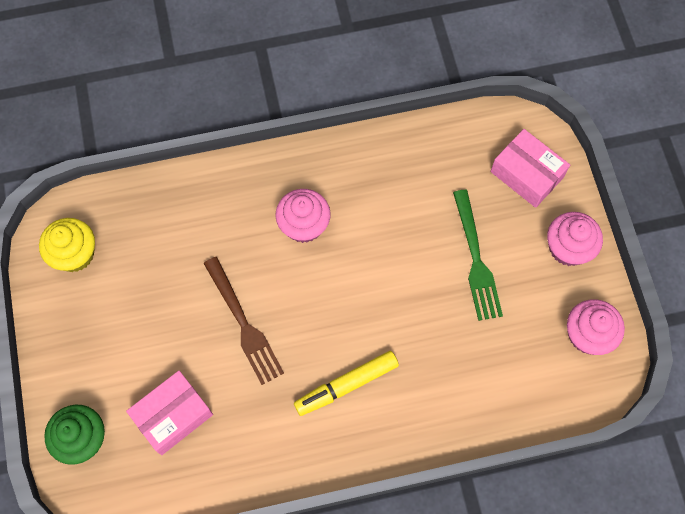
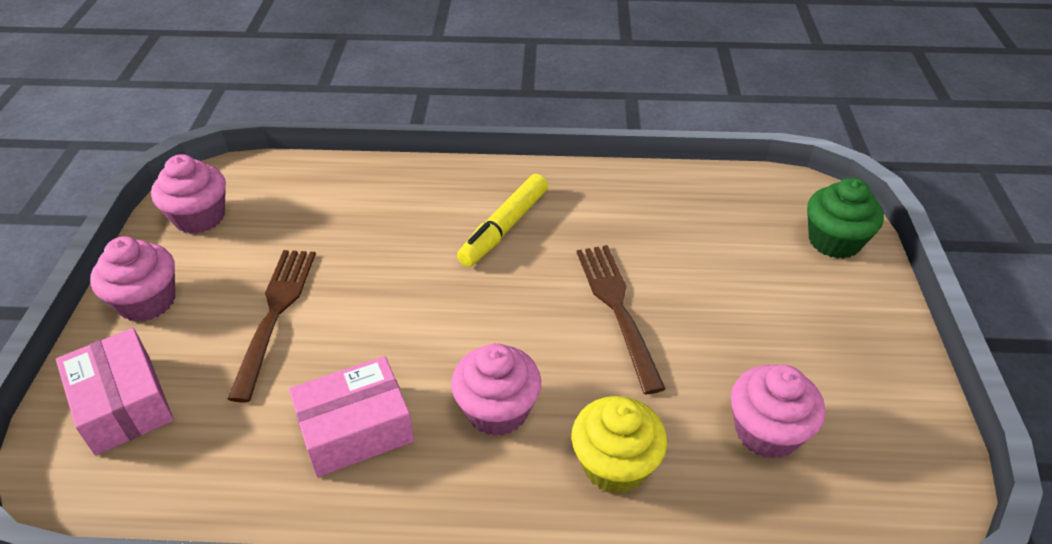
camera: 165 degrees left, 25 degrees down
yellow cupcake [39,218,95,272] -> yellow cupcake moved to [571,396,667,494]
pink box [126,371,213,455] -> pink box moved to [289,356,414,477]
yellow marker [294,351,399,416] -> yellow marker turned 135 degrees clockwise [457,174,548,267]
green fork [453,190,503,321] -> brown fork [227,250,316,403]
none -> pink cupcake [731,365,825,459]

